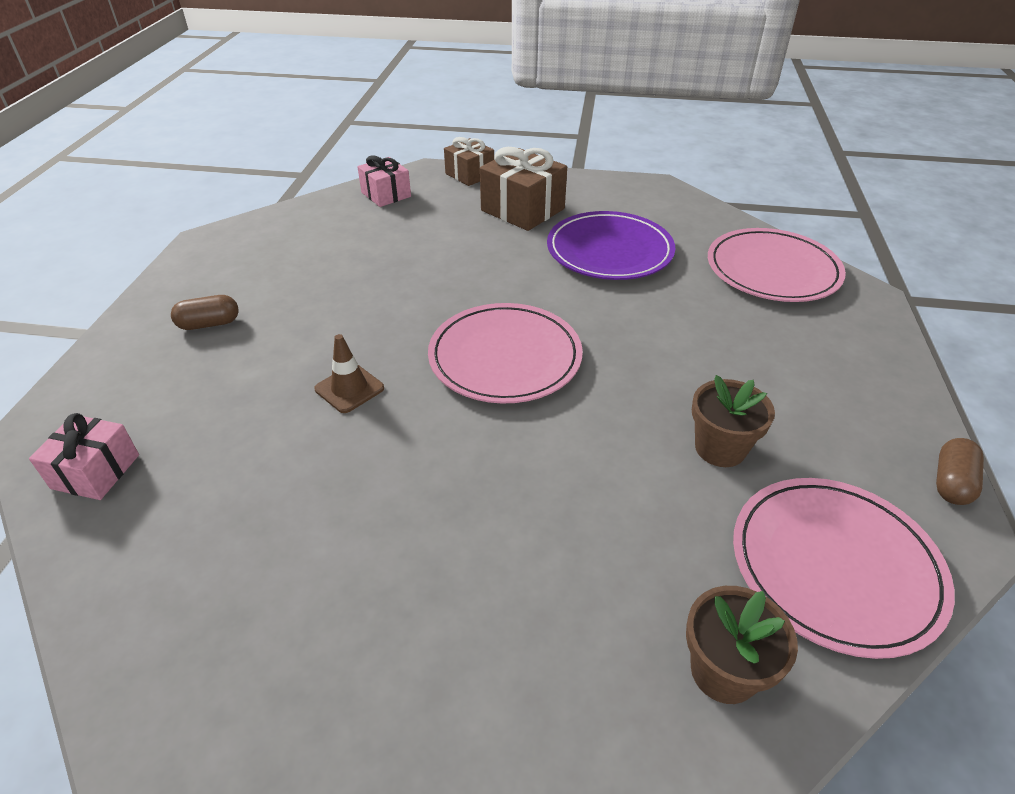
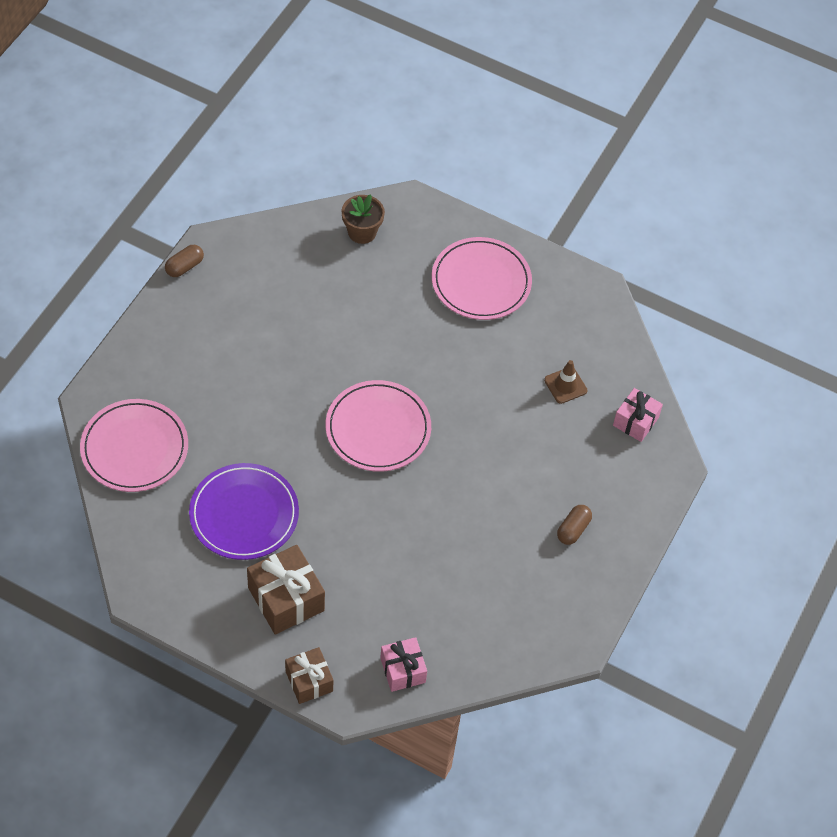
camera: 165 degrees left, 15 degrees up
brown capsule [171,295,239,330] -> brown capsule turned 60 degrees counterclockwise [557,505,592,545]
brown traffic cone [314,334,384,413] -> brown traffic cone moved to [544,360,587,404]
brown flower pot [692,375,775,467] -> none
pink plate [733,478,955,659] -> pink plate moved to [432,237,532,320]

